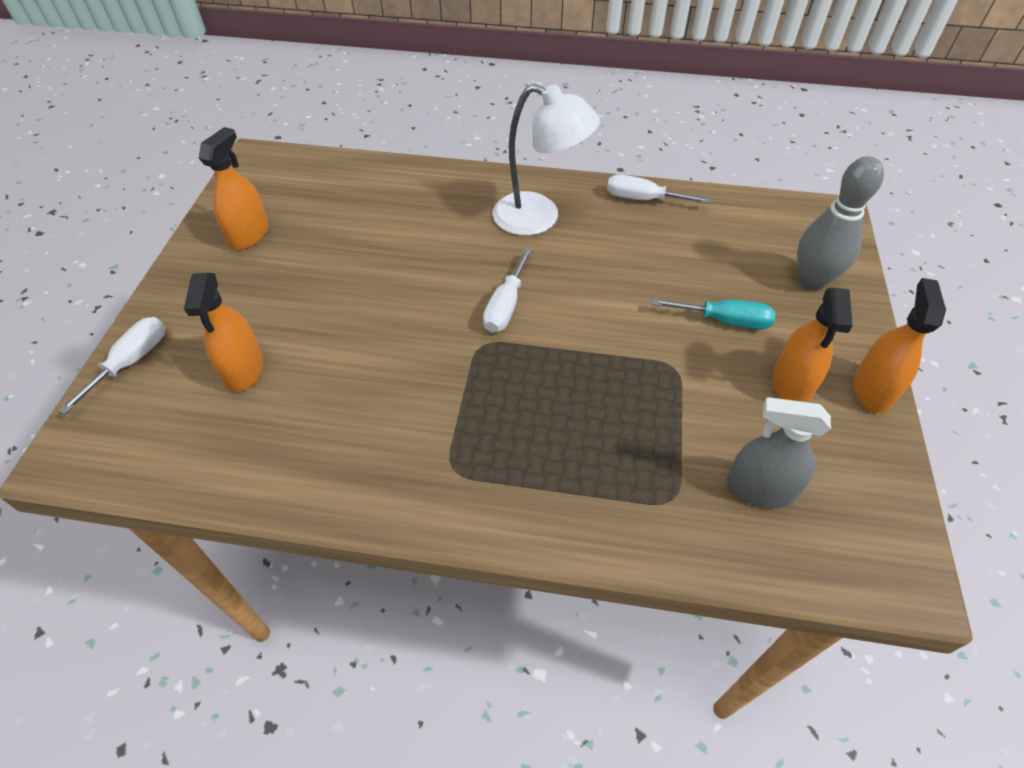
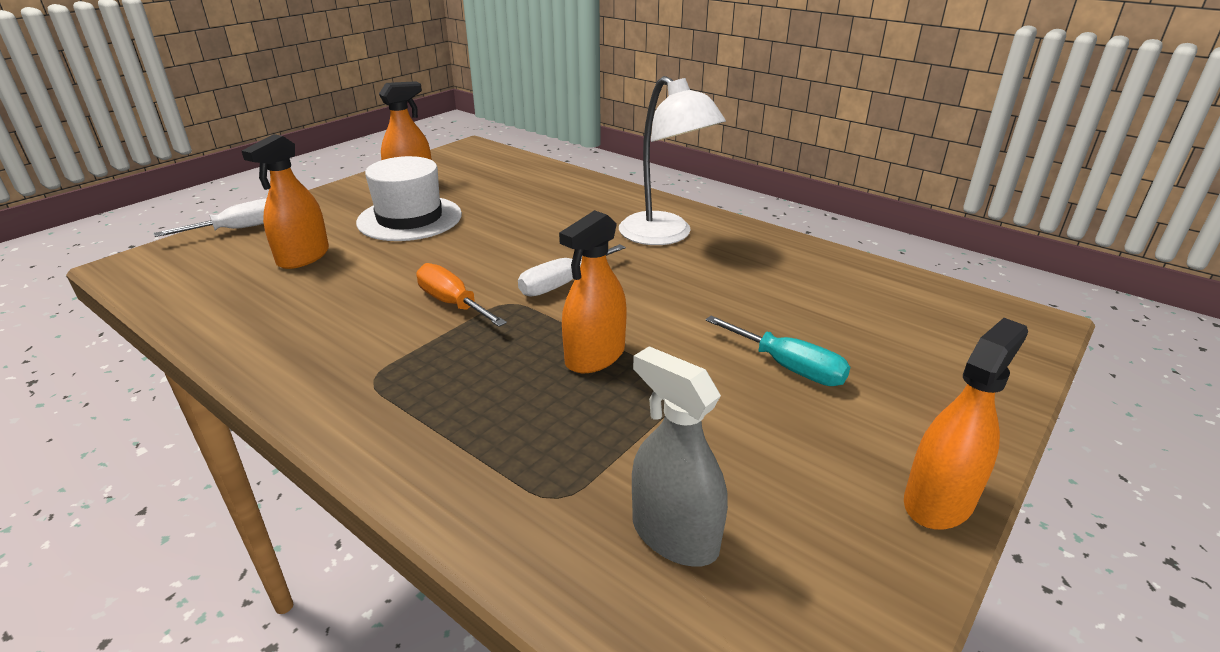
camera: 30 degrees right, 20 degrees down
white screwdriver [607,174,711,204] -> none
orange spray bottle [772,288,853,402] -> orange spray bottle moved to [559,210,627,373]
grey bowling pin [797,156,884,291] -> none
none -> white hat [356,156,462,241]
none -> orange screwdriver [416,263,507,327]

